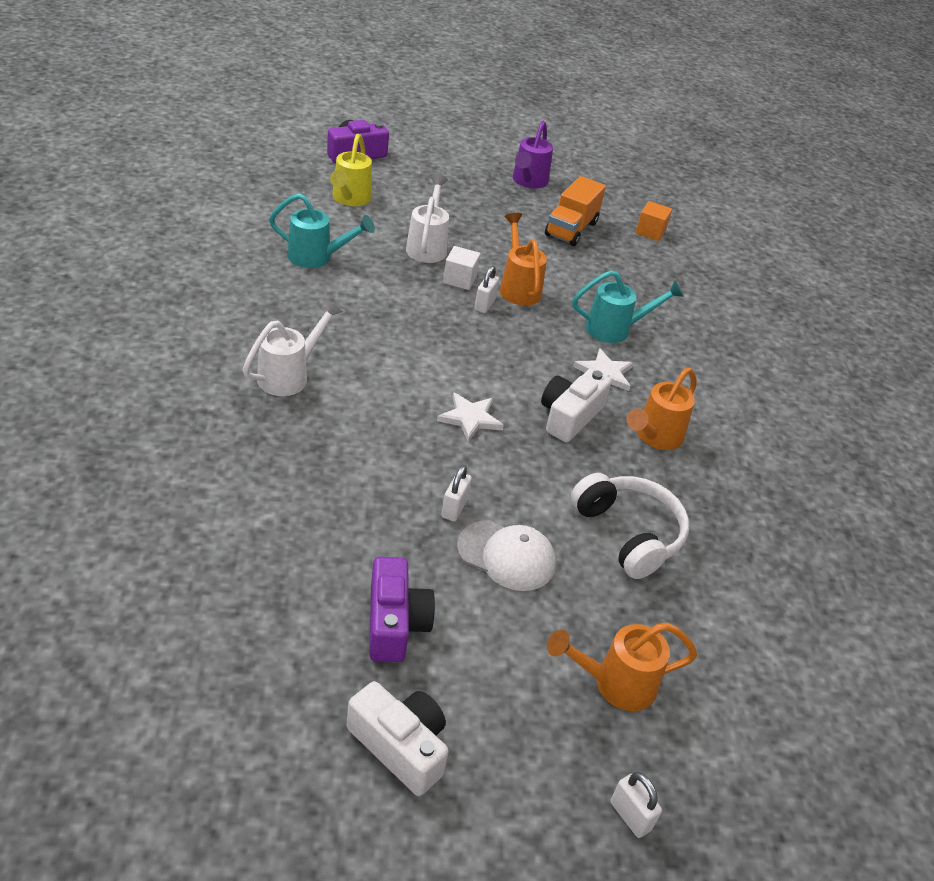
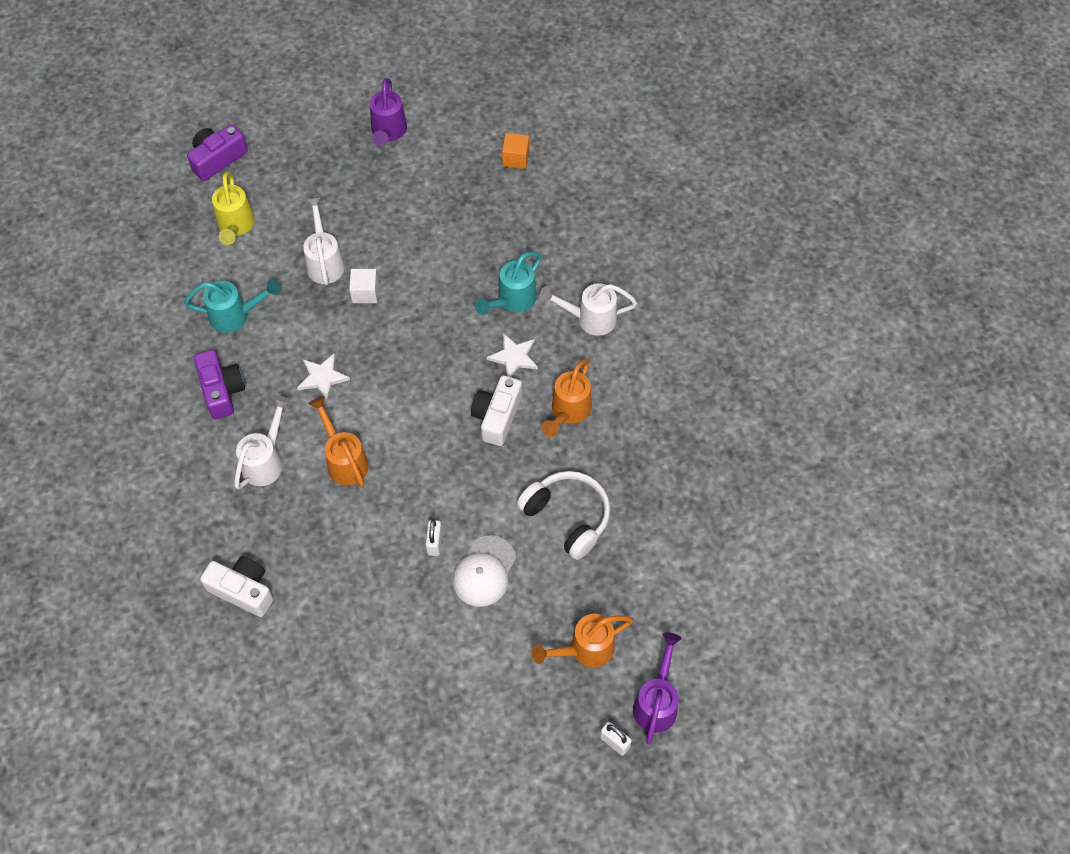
camera: 10 degrees left, 20 degrees up
white camera [347,681,449,796] -> white camera moved to [200,556,273,617]
purple camera [369,556,435,662] -> purple camera moved to [194,350,245,419]
white star [437,392,504,442] -> white star moved to [297,353,350,401]
white cap [457,520,556,591] -> white cap turned 105 degrees clockwise [453,535,516,607]
white padlock [474,266,499,313] -> none
orange watering can [500,213,547,306] -> orange watering can moved to [308,396,369,487]
orange truck [545,176,606,246] -> none
turquoise watering can [572,270,684,343] -> turquoise watering can turned 150 degrees clockwise [475,252,542,315]
none -> white watering can [539,283,637,336]
none -> purple watering can [633,632,682,744]

